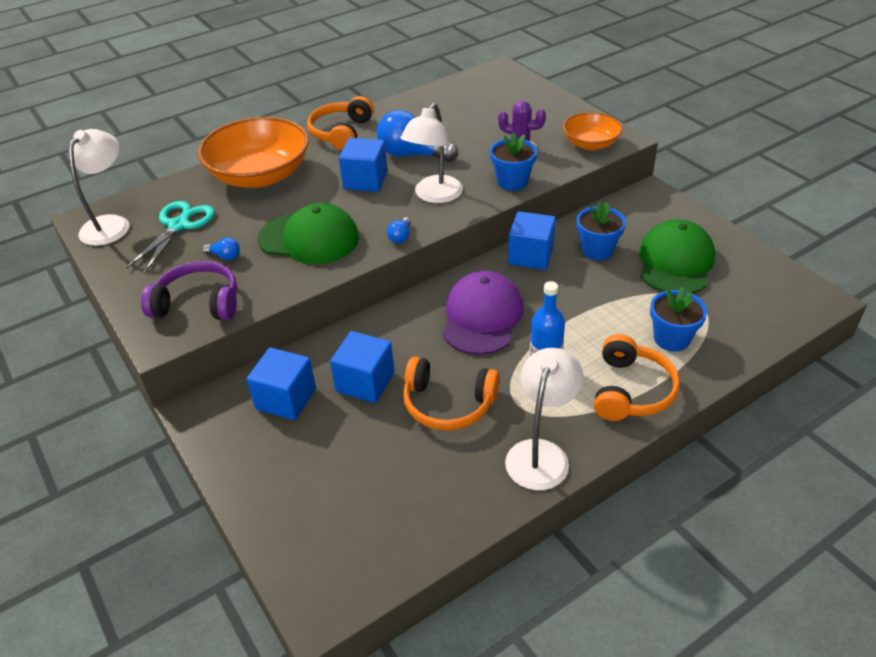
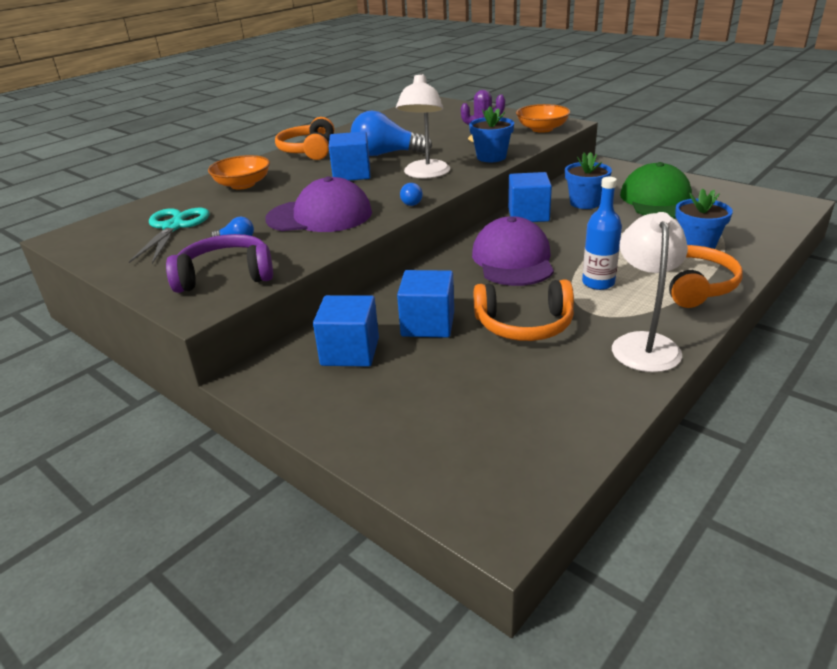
camera: 15 degrees left, 10 degrees down
white lamp [68,129,129,246] -> none
orange bowl [198,117,309,188] -> orange bowl [208,155,270,189], size x0.55
green cap [258,203,359,264] -> purple cap [265,176,372,232]

